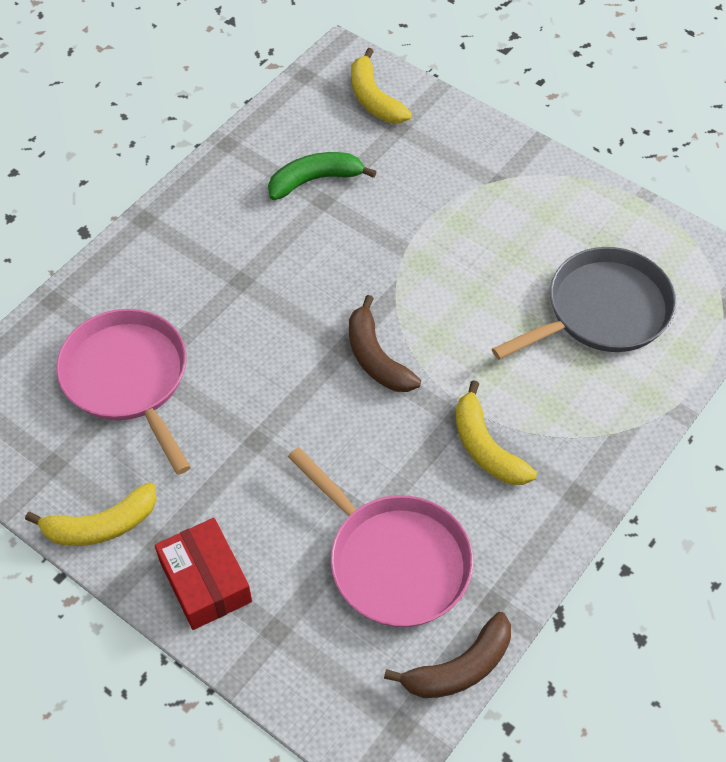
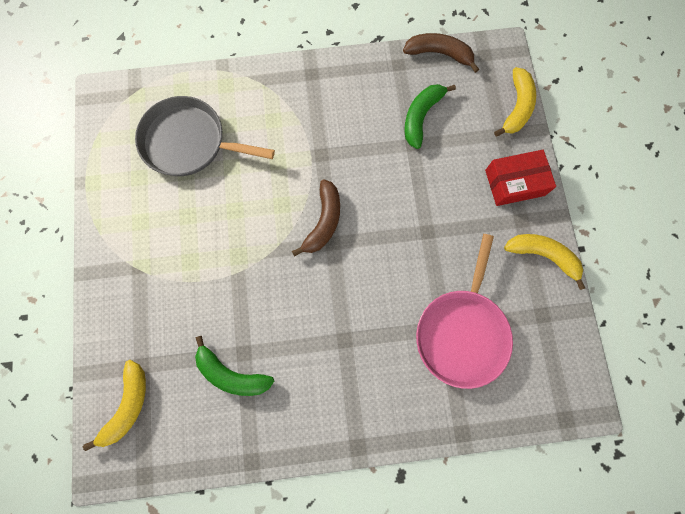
camera: 135 degrees left, 20 degrees up
red box [155,518,252,630] -> red box turned 60 degrees clockwise [485,150,556,206]
pink pan [288,447,473,627] -> green banana [404,84,456,149]
yellow banana [455,380,537,485] -> yellow banana moved to [494,67,536,137]

